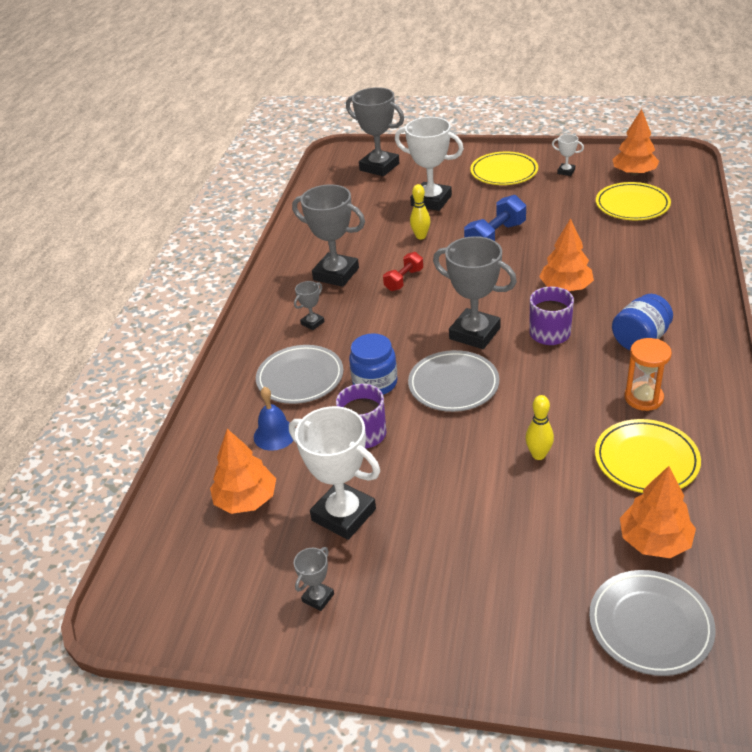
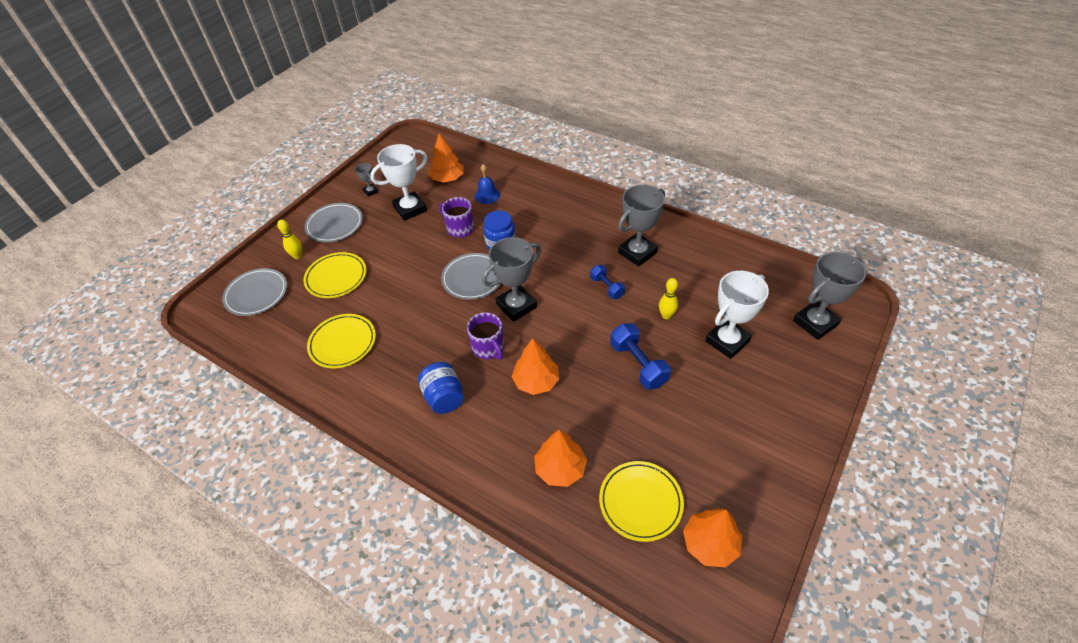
camera: 110 degrees right, 10 degrees up
grey plate [256,345,343,404] -> grey plate moved to [305,203,363,242]
grey trophy [294,281,325,330] -> none
red dumbbell [383,252,423,291] -> blue dumbbell [590,265,625,299]
yellow plate [470,152,538,185] -> yellow plate moved to [304,252,366,298]
yellow bowling pin [525,395,554,460] -> yellow bowling pin moved to [277,219,302,259]
white trophy [552,134,584,176] -> none
orange tree [620,466,696,558] -> orange tree moved to [534,430,587,487]
orange hourglass [624,338,672,411] -> none

